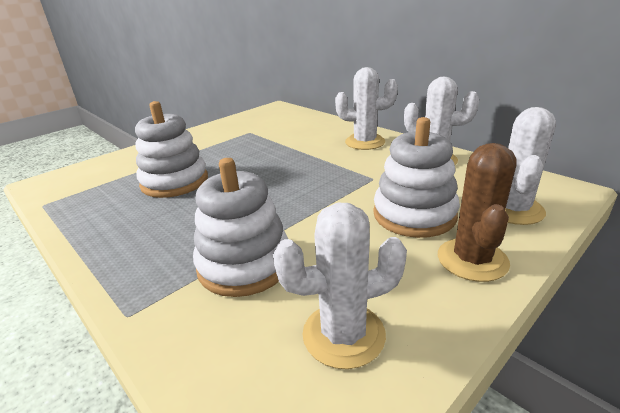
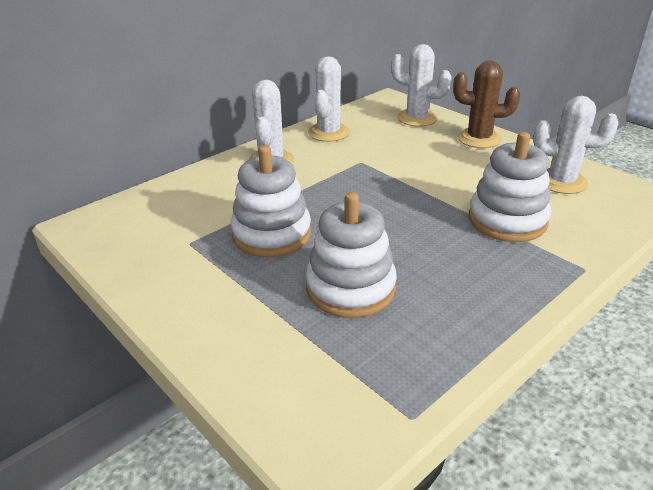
camera: 90 degrees left, 5 degrees up
white cactus [273,203,407,369] -> white cactus turned 60 degrees counterclockwise [533,96,619,194]
white stacking toy [373,117,460,238] -> white stacking toy moved to [231,145,311,257]

